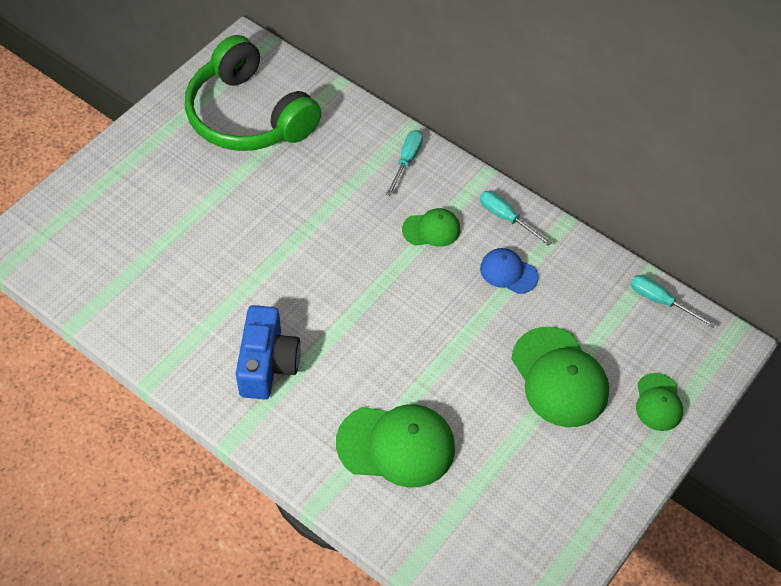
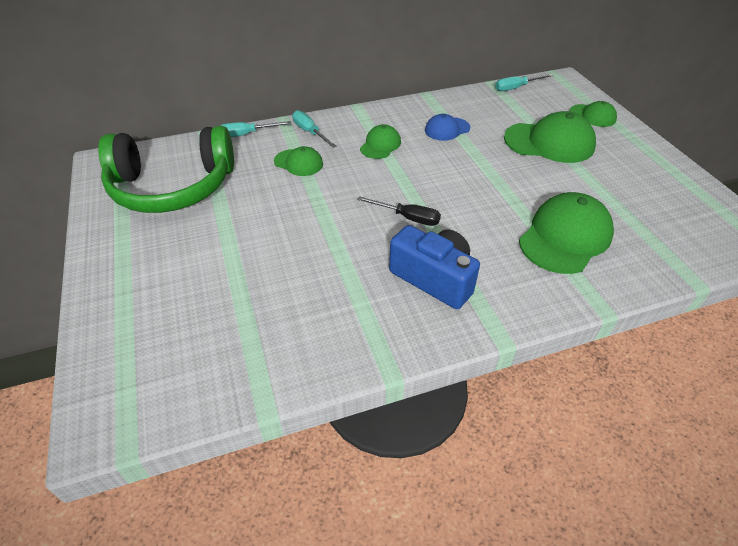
camera: 55 degrees left, 10 degrees down
turquoise screwdriver [480,191,552,246] -> turquoise screwdriver moved to [220,121,291,137]
none -> green cap [274,146,323,176]
none -> black screwdriver [357,196,441,226]

